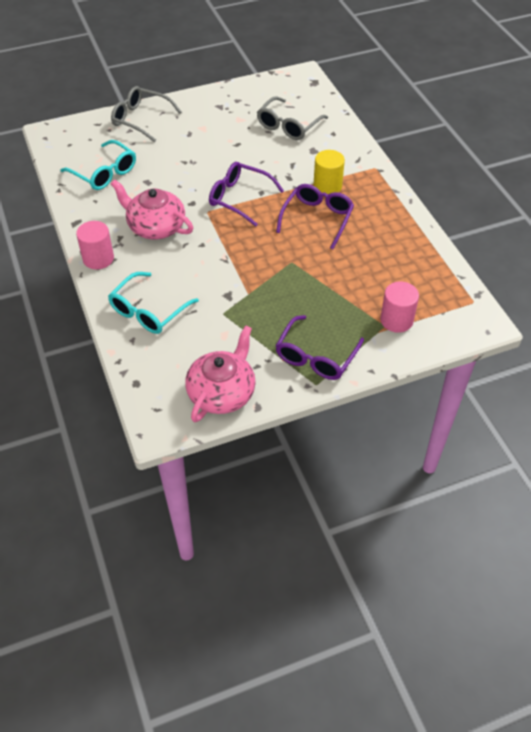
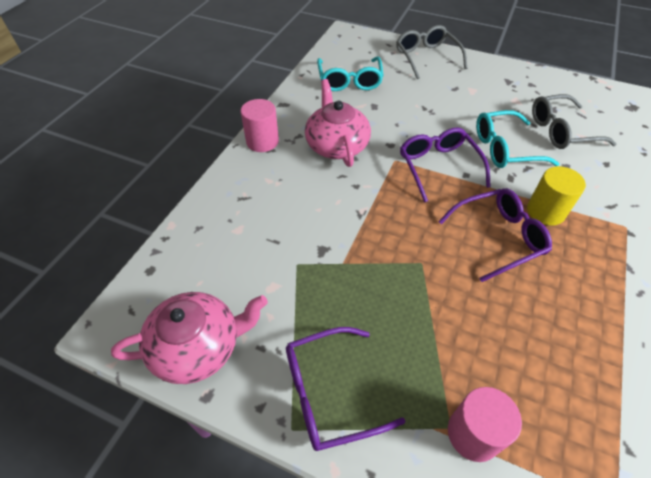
camera: 45 degrees right, 0 degrees up
turquoise glasses [108,272,199,334] -> turquoise glasses moved to [476,110,559,168]

